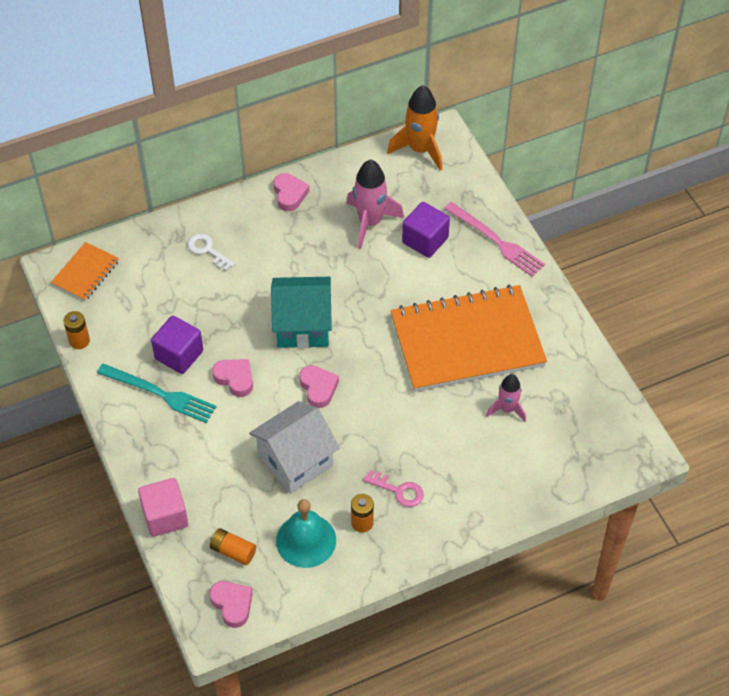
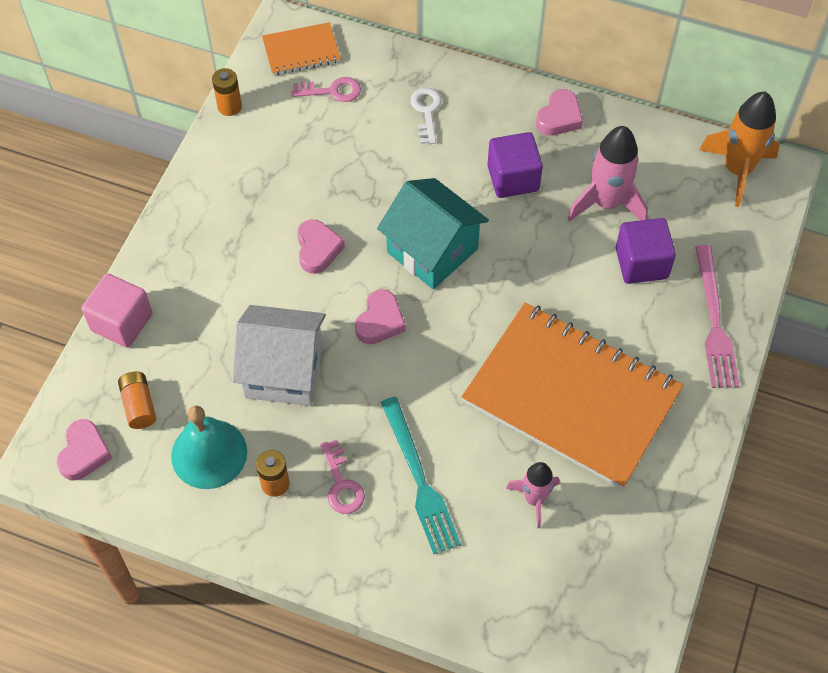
camera: 45 degrees right, 5 degrees up
turquoise fork [97,363,217,423] -> turquoise fork moved to [381,397,461,554]
purple cube [151,316,203,374] -> purple cube moved to [487,132,543,198]
none -> pink key [292,77,361,102]

